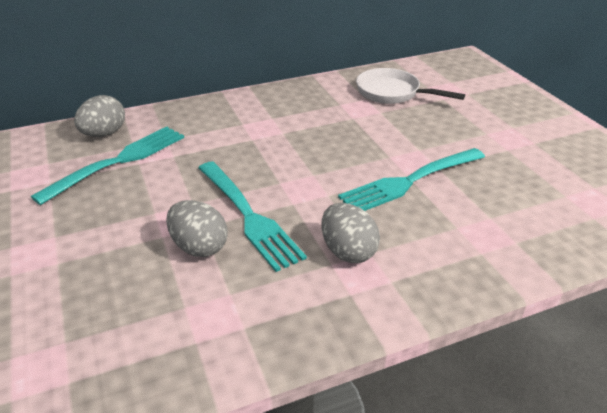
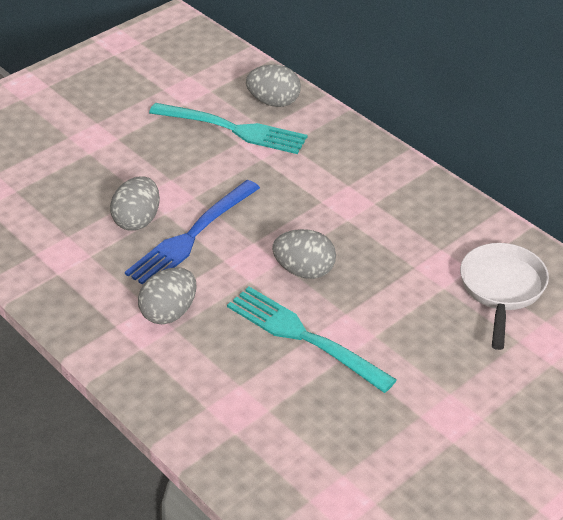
camera: 70 degrees right, 5 degrees up
turquoise fork [198,161,307,272] -> blue fork [125,180,260,284]
none -> grey egg [272,229,336,279]

